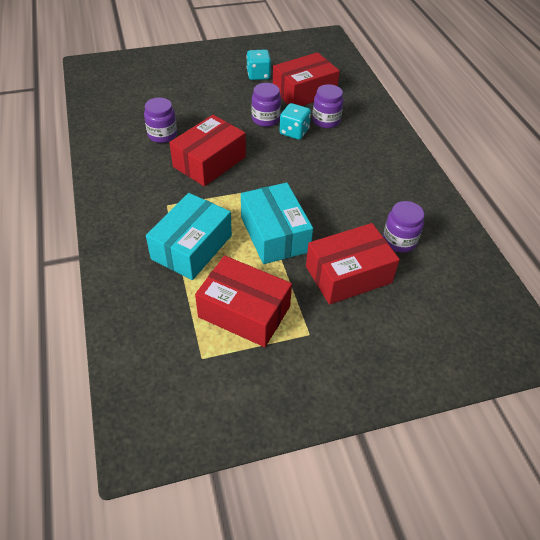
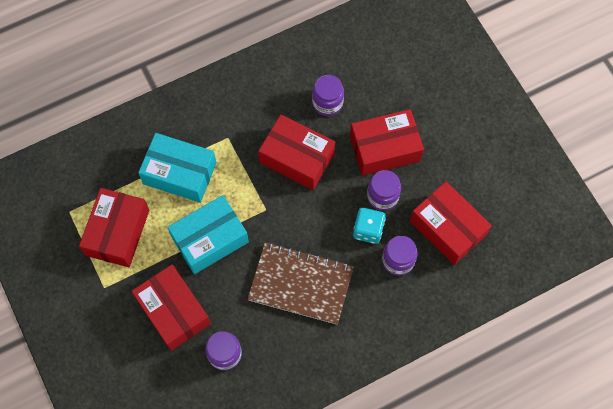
camera: 80 degrees right, 20 degrees up
turquoise dice [247,49,271,80] -> none
none -> brown notebook [248,243,354,324]
none -> red box [350,109,424,176]

